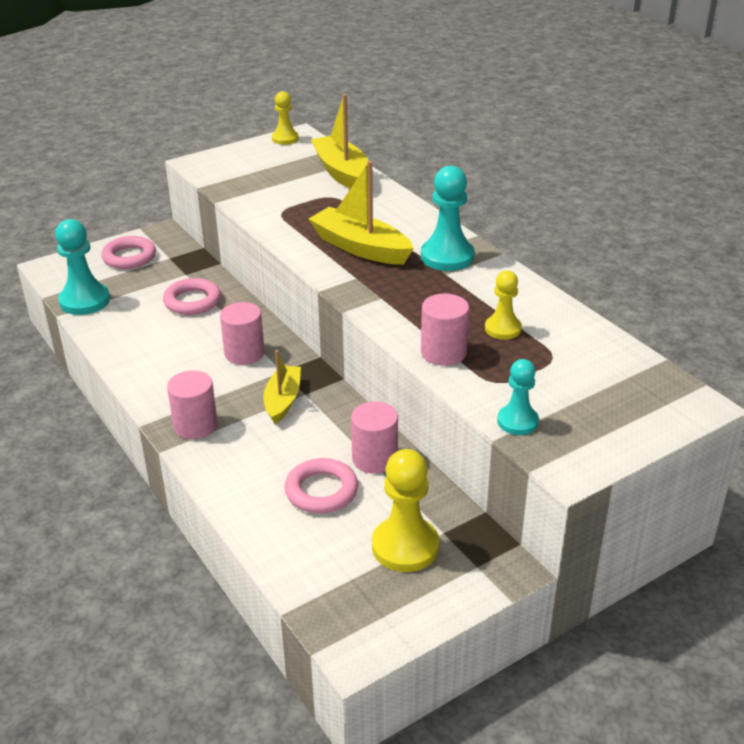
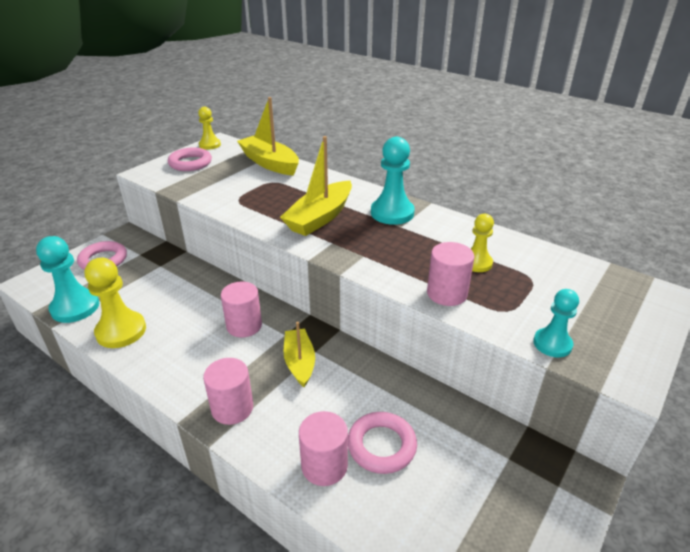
camera: 20 degrees left, 0 degrees up
pink ring [163,278,221,315] -> pink ring moved to [168,147,212,171]
yellow boat [309,161,414,265] -> yellow boat turned 75 degrees counterclockwise [280,136,352,236]
pink cylinder [351,401,398,474] -> pink cylinder moved to [299,411,348,486]
yellow pawn [372,449,439,572] -> yellow pawn moved to [85,258,146,348]

